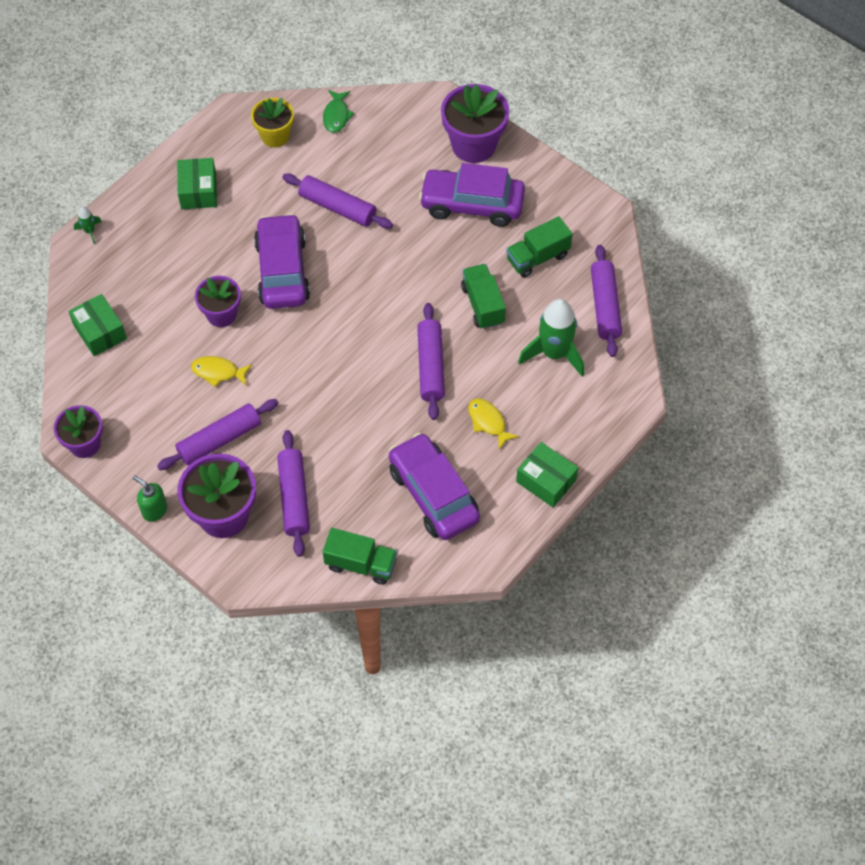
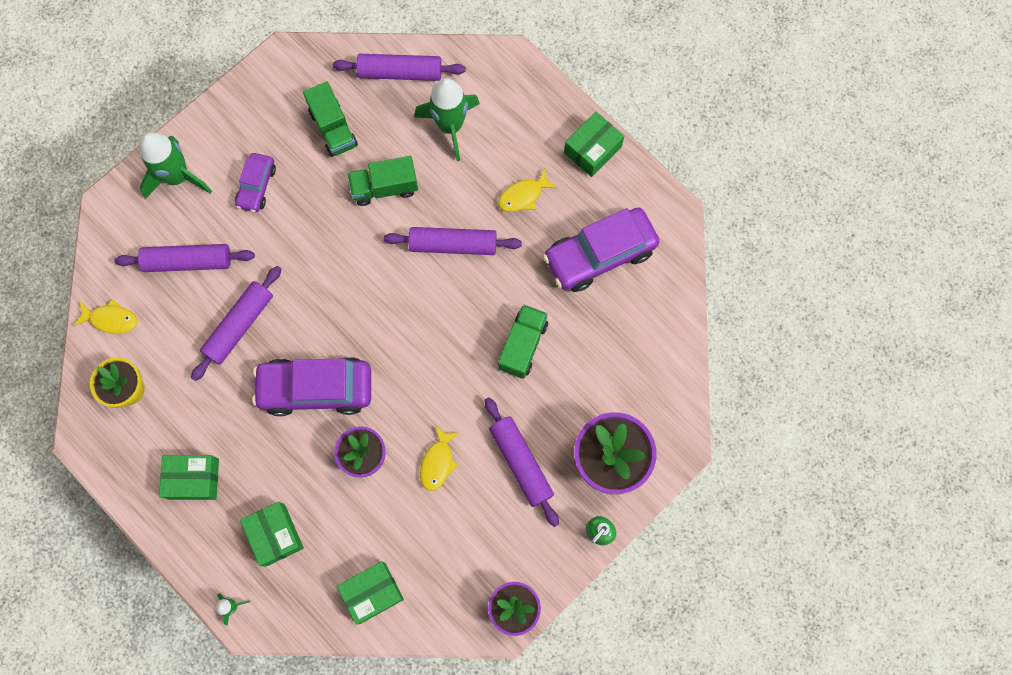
camera: 85 degrees left, 15 degrees up
purple rolling pin [277,430,310,557] -> purple rolling pin moved to [114,244,255,272]
green fish [323,90,354,133] -> yellow fish [74,299,137,334]
green truck [323,528,397,585] -> green truck moved to [498,304,548,379]
purple car [419,163,525,227] -> purple car [235,153,276,212], size x0.55
purple flower pot [441,84,509,163] -> green rocket [139,132,212,199]
none -> green box [240,502,304,567]

